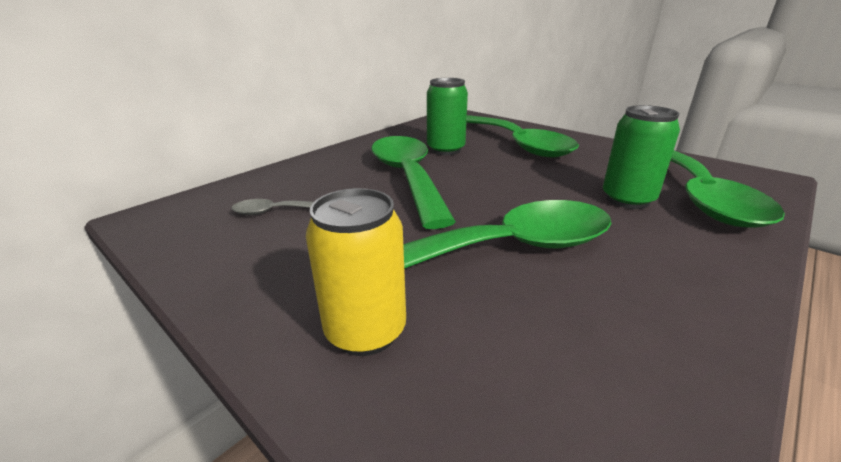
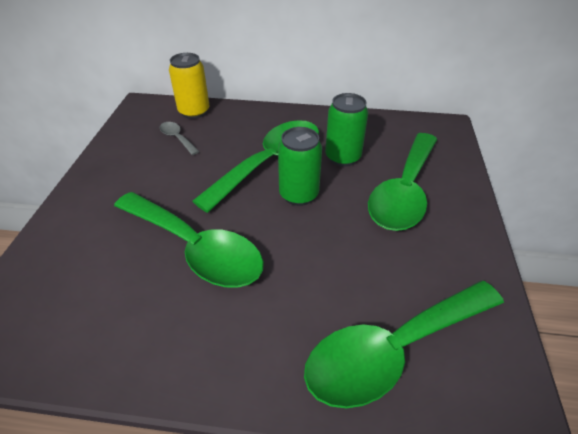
camera: 55 degrees right, 15 degrees up
yellow can [306,188,406,356] -> yellow can moved to [169,53,209,119]
green can [603,105,680,209] -> green can moved to [278,127,322,206]

